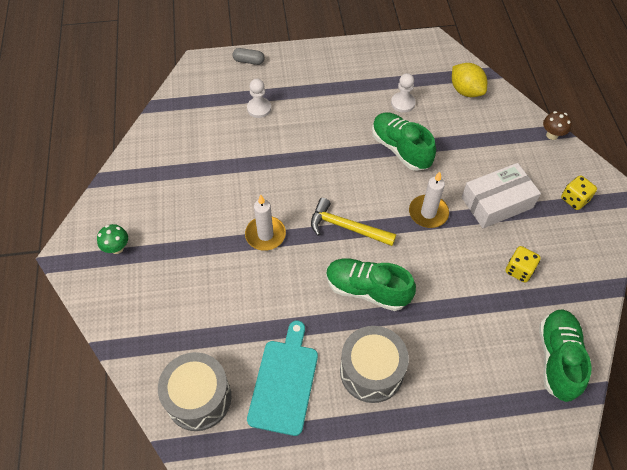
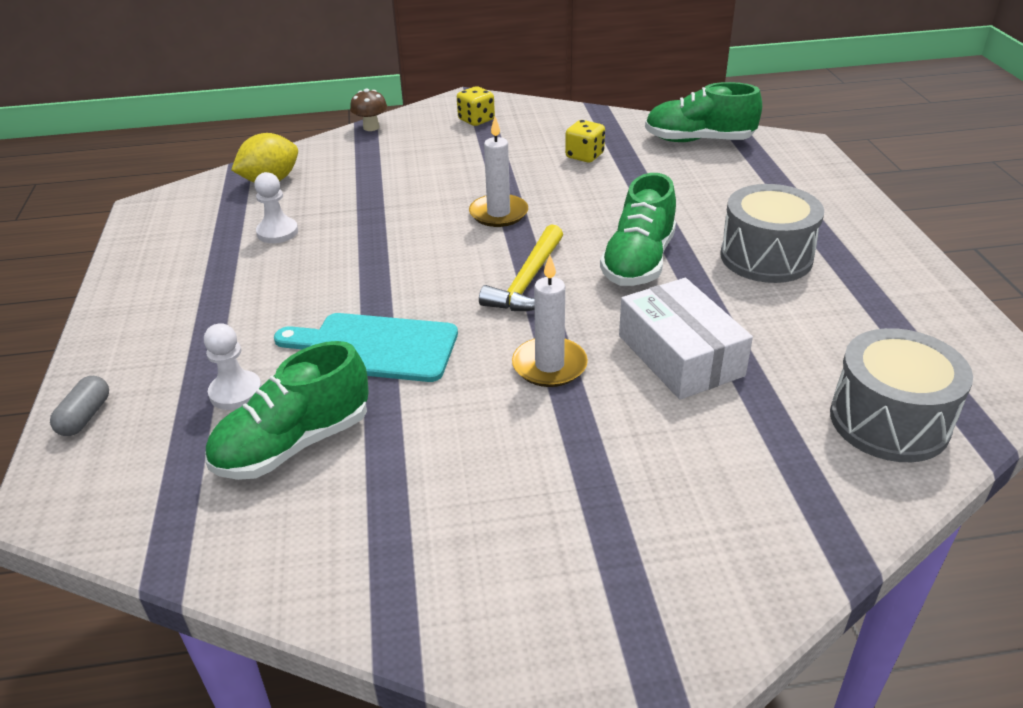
camera: 90 degrees left, 20 degrees down
green mushroom [97,224,128,254] -> none
turquoise cutting board [247,321,318,436] -> turquoise cutting board moved to [274,313,458,382]
green shoe [372,113,436,171] -> green shoe moved to [205,341,369,480]
white box [462,163,541,228] -> white box moved to [619,278,753,400]

